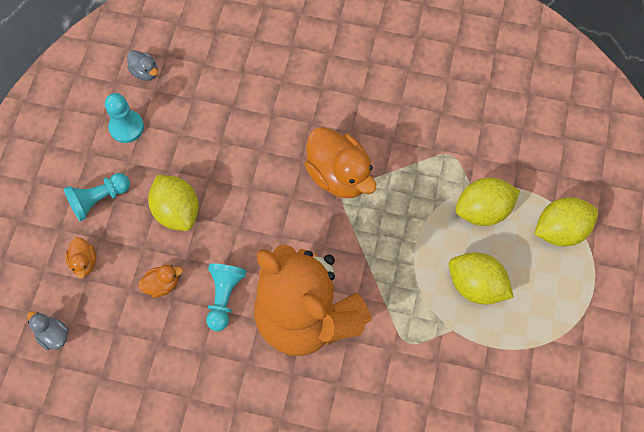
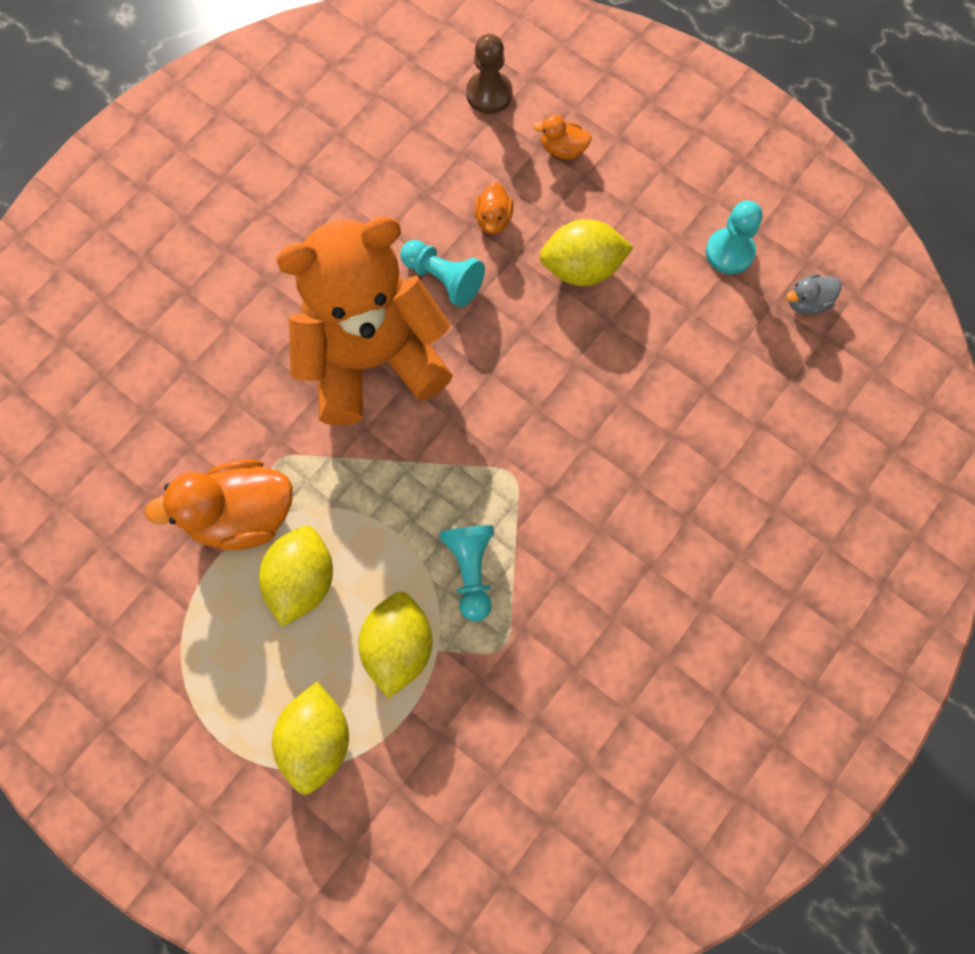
camera: 115 degrees right, 5 degrees up
grey duck [27,311,68,350] -> brown pawn [466,34,512,114]
turquoise pawn [64,173,130,221] -> turquoise pawn moved to [439,525,494,621]
orange duck [305,127,376,198] -> orange duck moved to [145,459,293,550]
yellow lemon [449,252,514,305] -> yellow lemon turned 45 degrees counterclockwise [259,526,333,627]

